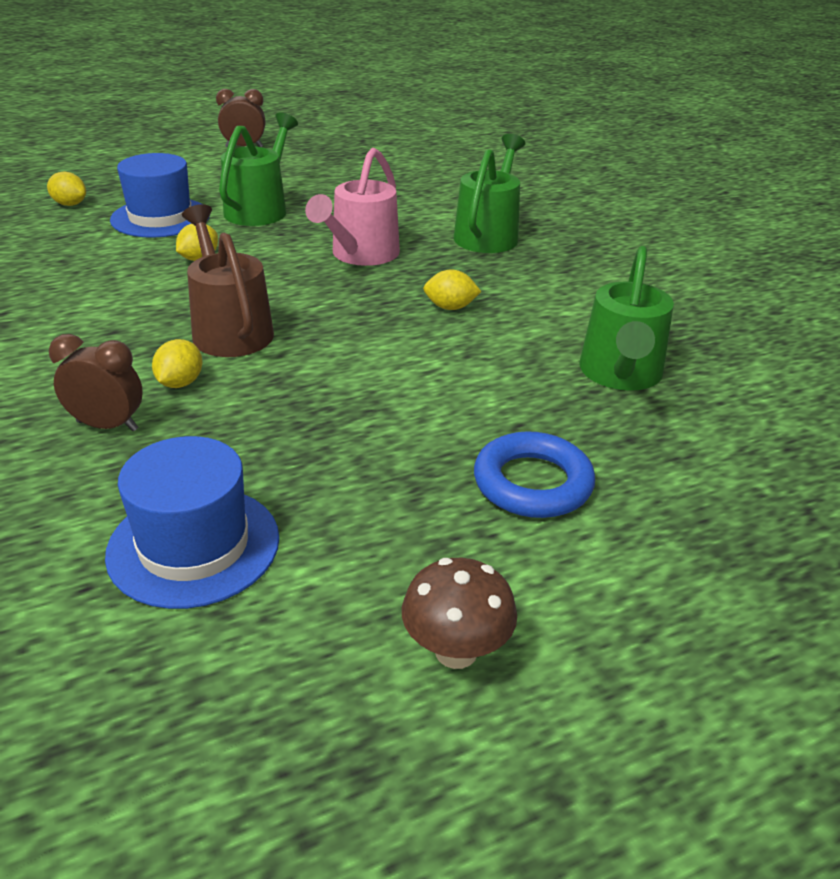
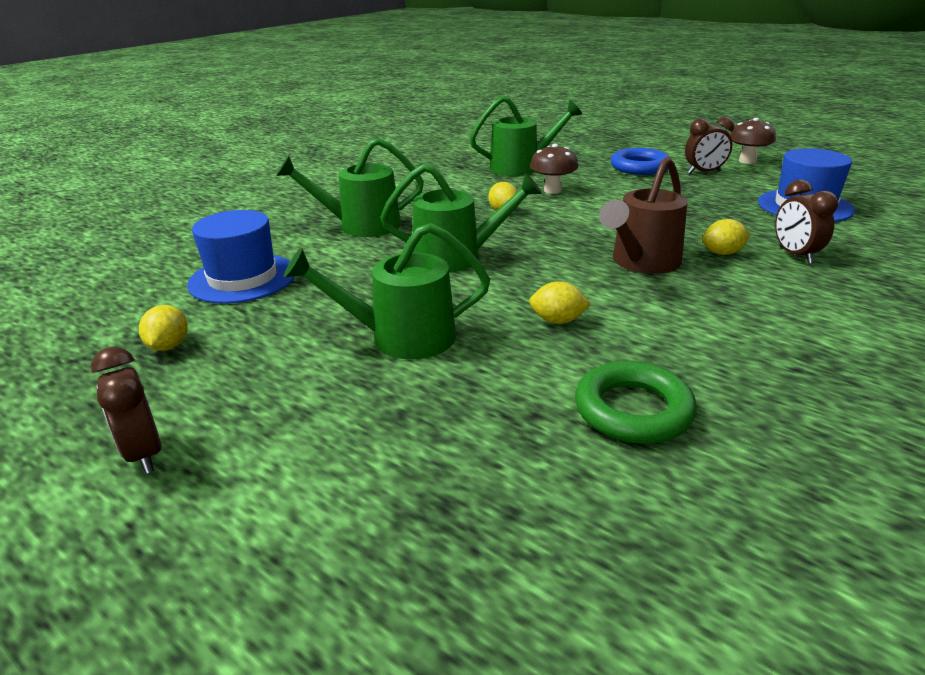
camera: 115 degrees left, 5 degrees down
yellow lemon [47,171,86,206] -> yellow lemon moved to [139,305,188,351]
blue hat [110,153,210,238] -> blue hat moved to [187,210,295,304]
pink watering can [305,148,400,266] -> green watering can [380,164,542,273]
none -> brown mushroom [530,144,578,194]
none -> green ring [575,361,697,444]
none -> brown clock [685,117,734,174]

